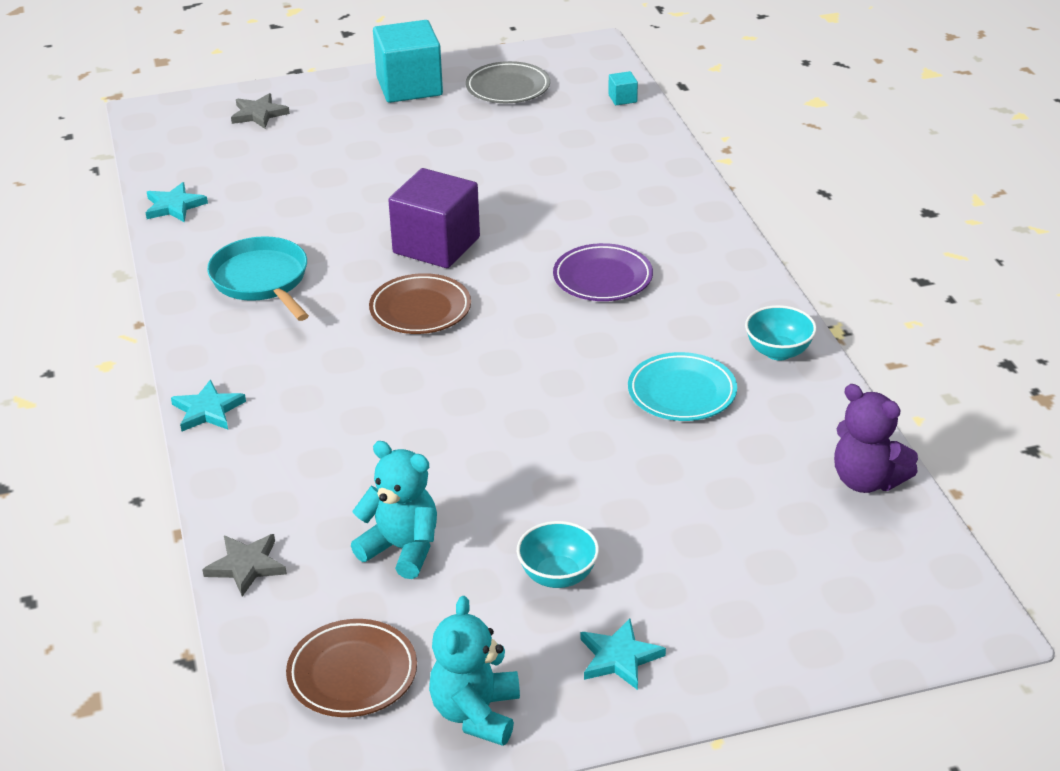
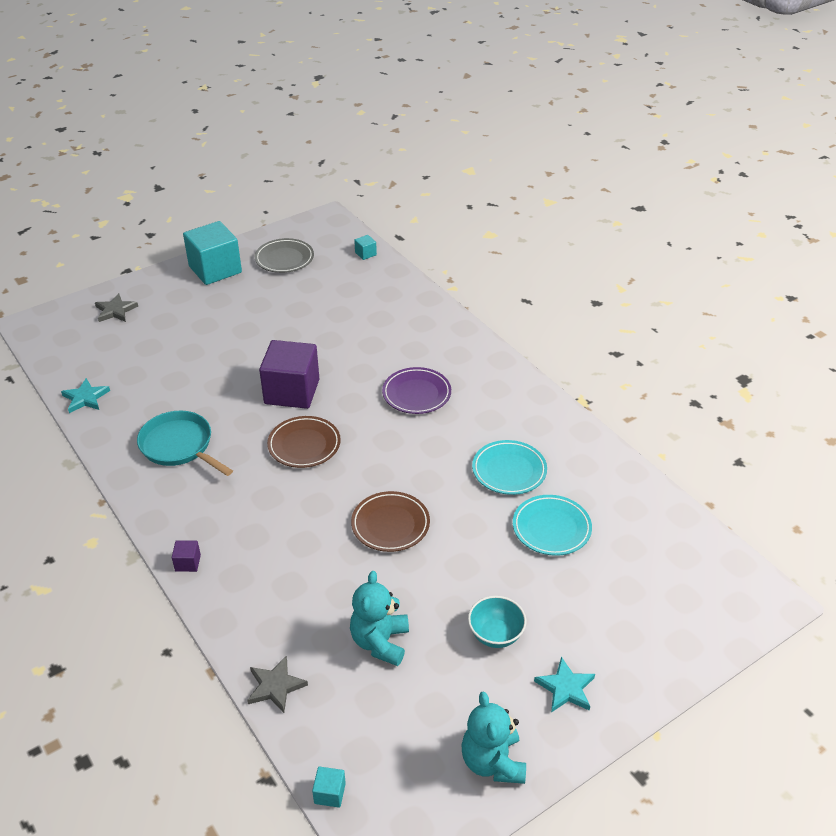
camera: 20 degrees left, 5 degrees up
turquoise star [171,379,246,432] -> purple cube [172,540,201,572]
brown plate [286,619,417,717] -> brown plate moved to [351,491,430,552]
turquoise teddy bear [351,441,437,579] -> turquoise teddy bear turned 90 degrees counterclockwise [350,571,409,666]
turquoise bowl [745,305,817,360] -> none
purple teddy bear [834,384,918,493] -> none
none -> turquoise cube [312,766,346,808]
none -> turquoise plate [513,495,592,556]

